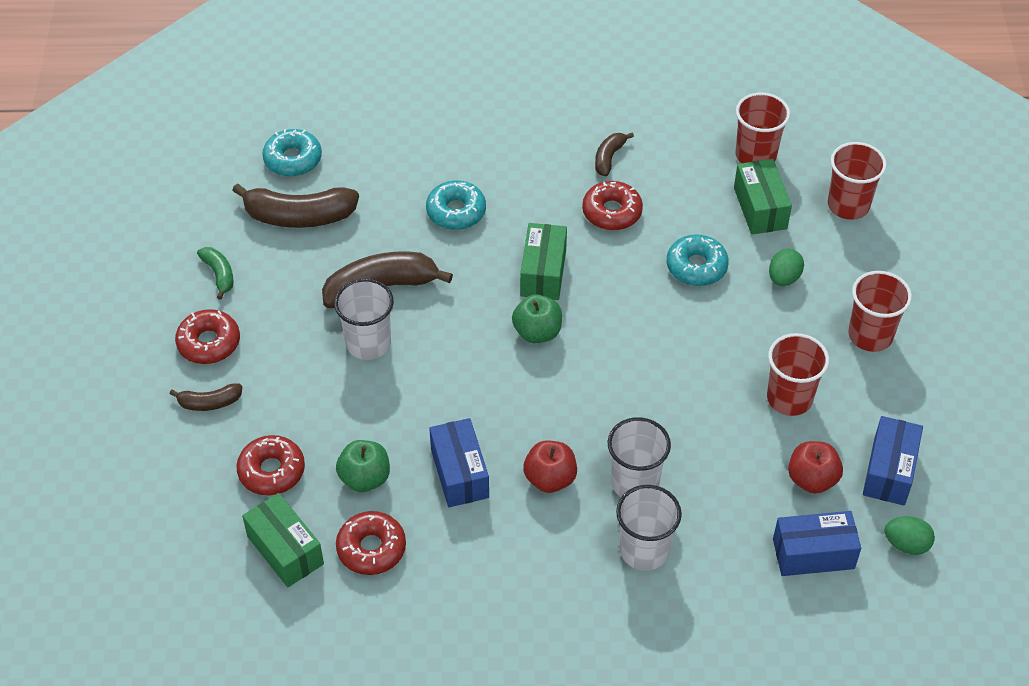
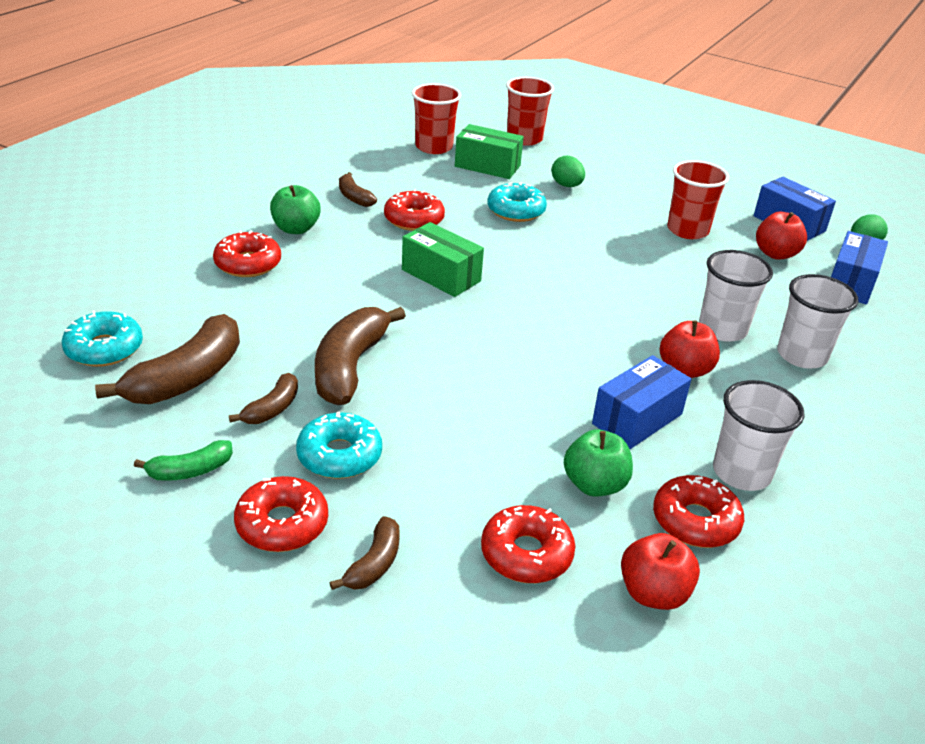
camera: 60 degrees left, 15 degrees down
green banana [197,247,234,300] -> green banana turned 150 degrees clockwise [134,440,233,481]
green box [242,493,324,587] -> red apple [621,533,700,610]
white cup [334,279,394,360] -> white cup moved to [713,380,804,491]
turquoise donut [426,180,486,230] -> turquoise donut moved to [296,411,382,479]
blue box [429,418,489,507] -> blue box turned 60 degrees counterclockwise [592,355,691,449]
green apple [512,294,562,343] -> green apple moved to [270,185,321,234]
red cup [848,271,912,352] -> none
none -> red donut [213,230,281,277]
none -> brown banana [229,373,298,424]

